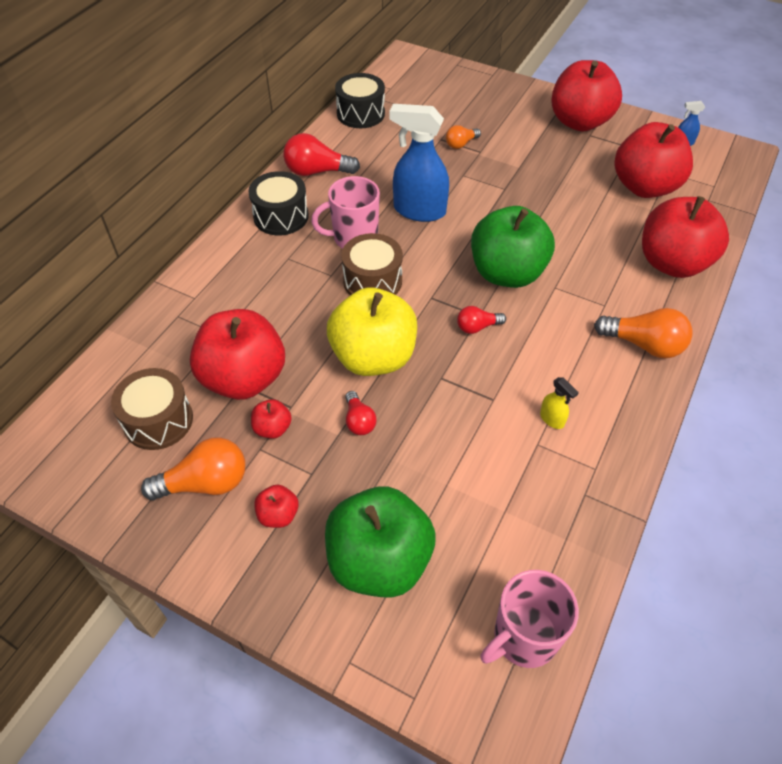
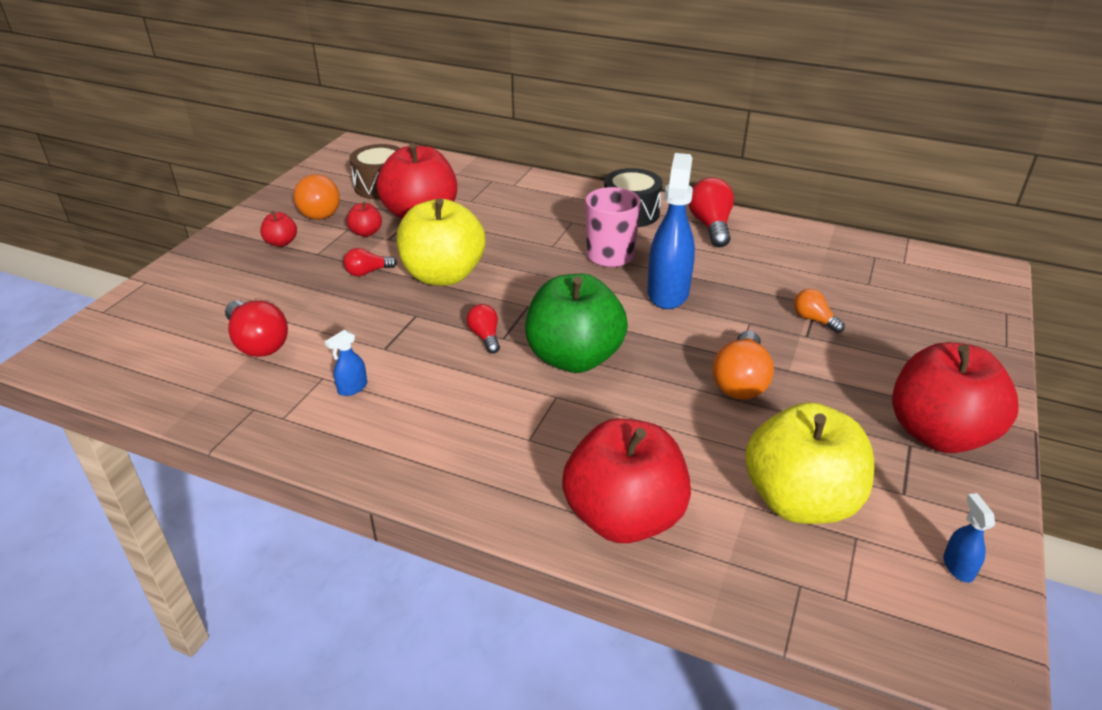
camera: 85 degrees right, 15 degrees down
green apple [325,486,436,598] -> none
black drum [335,73,385,128] -> none
brown drum [341,233,403,295] -> none
pink mug [480,570,579,668] -> none
yellow spray bottle [540,377,579,429] -> blue spray bottle [325,330,367,396]
orange light bulb [594,308,692,358] -> orange light bulb moved to [712,331,774,400]
red apple [615,122,693,198] -> yellow apple [745,402,874,524]
none -> red light bulb [225,301,288,357]

